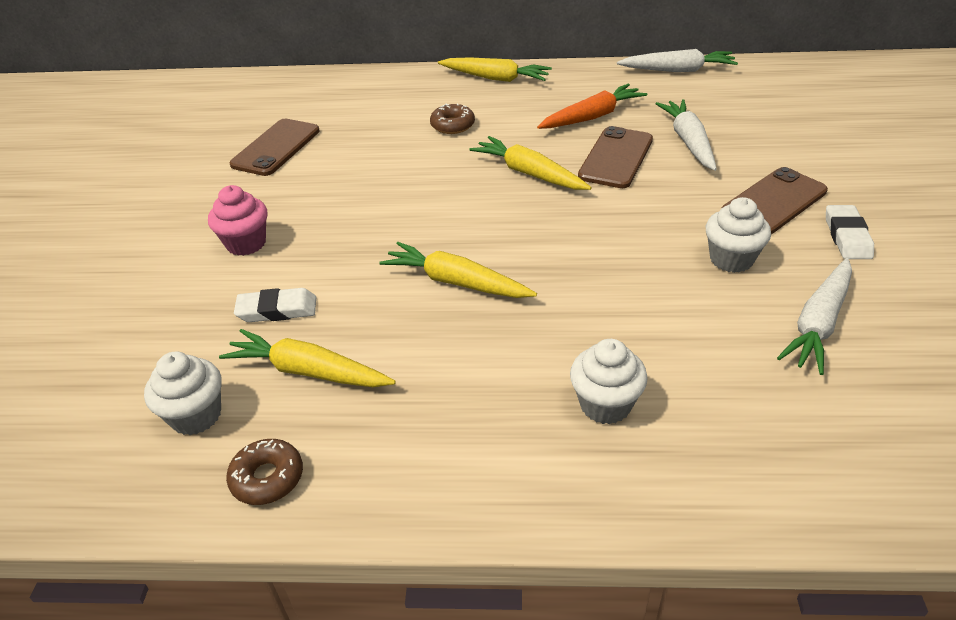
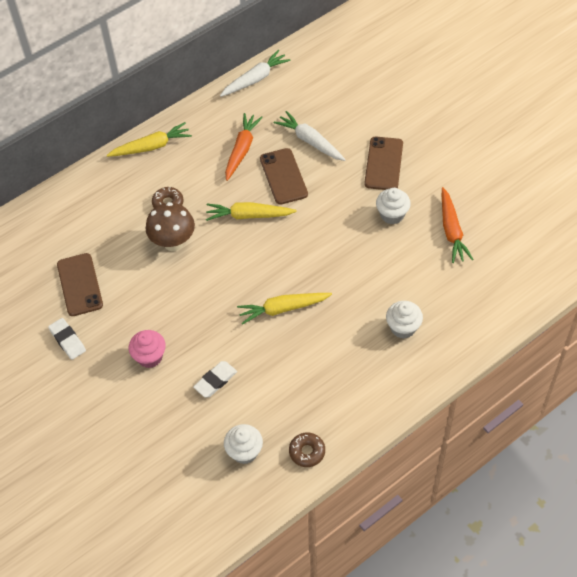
camera: 40 degrees left, 15 degrees up
yellow carrot [219,329,396,387] -> none
white carrot [777,258,852,375] -> orange carrot [442,187,474,263]
white eraser [826,205,874,259] -> white eraser moved to [48,318,86,360]
none -> brown mushroom [145,202,195,251]

